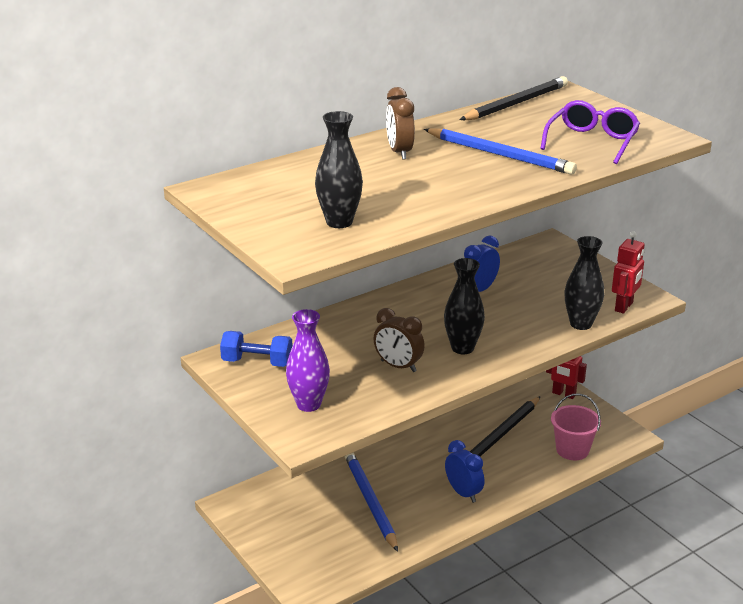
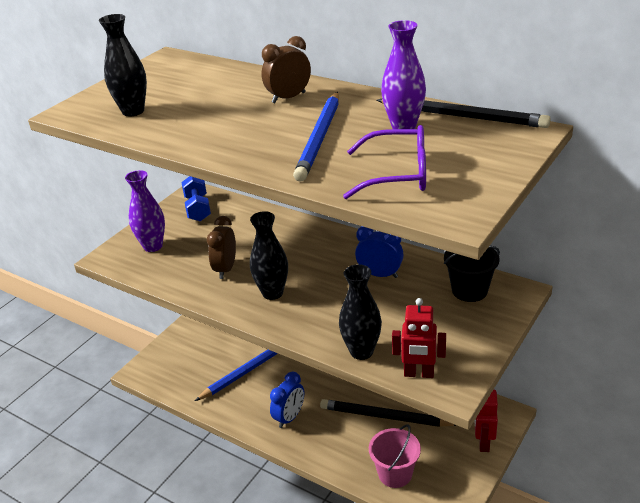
camera: 70 degrees right, 5 degrees up
none -> purple vase [381,20,426,129]
none -> black bucket [444,245,500,302]

